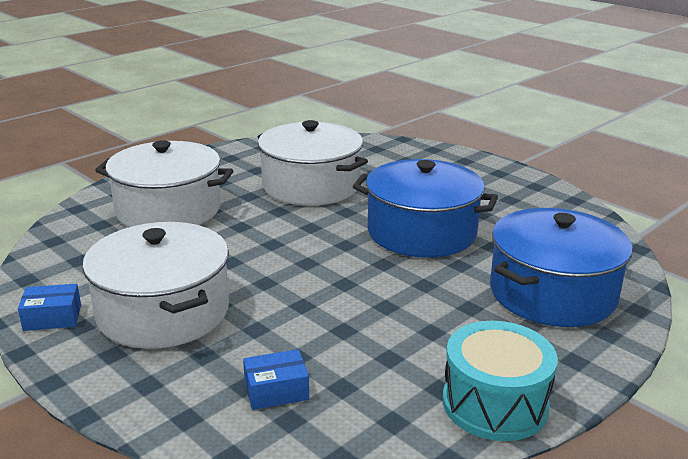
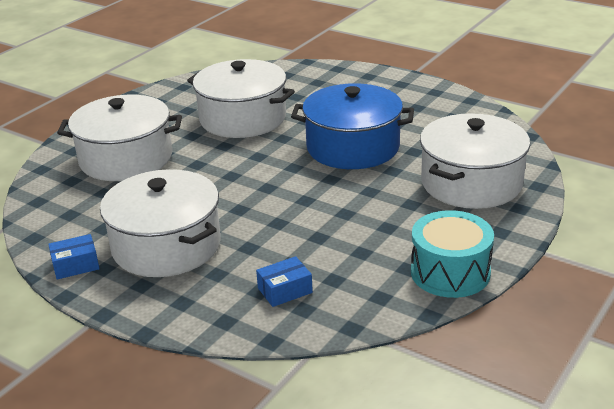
camera: 10 degrees left, 5 degrees up
blue pot [490,208,633,327] -> white pot [420,113,530,209]

